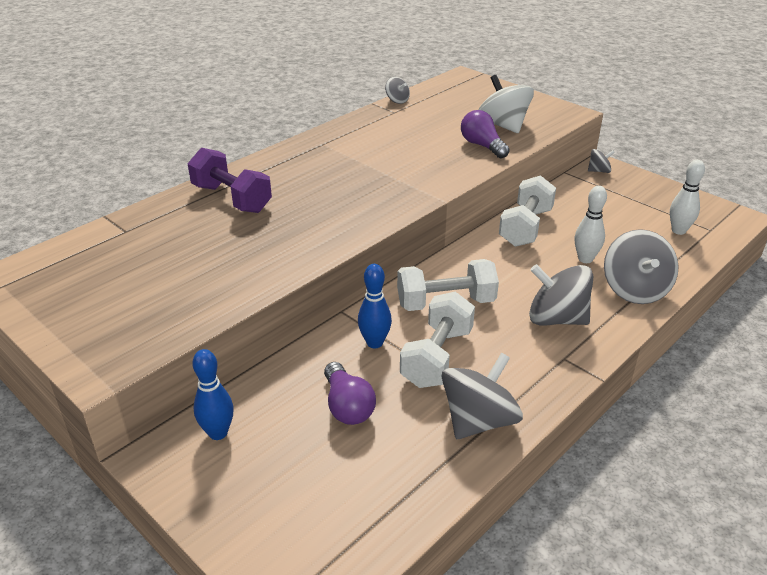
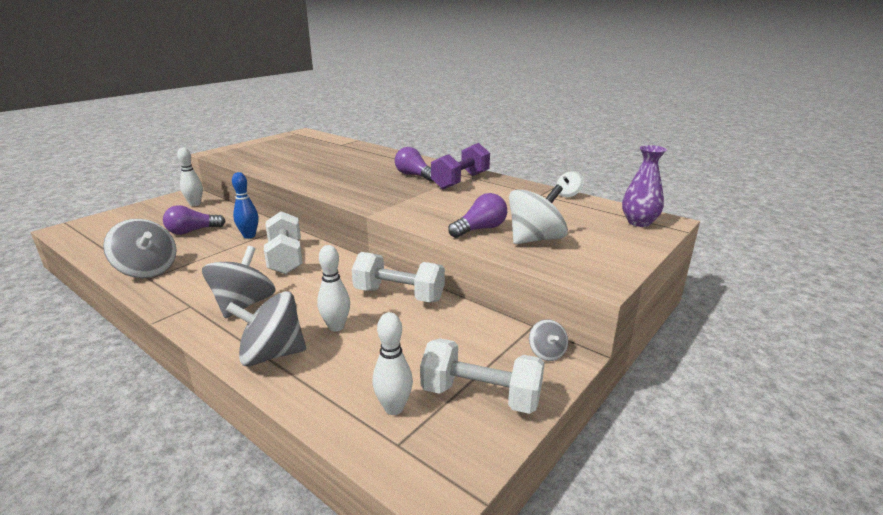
camera: 85 degrees right, 10 degrees down
purple dumbbell [188,148,272,213] -> purple dumbbell moved to [431,143,490,189]
blue bowling pin [192,349,234,440] -> white bowling pin [177,147,203,206]
grey spinning top [385,77,410,104] -> white spinning top [556,171,584,197]
white dumbbell [400,292,475,388] -> white dumbbell moved to [420,338,544,414]
none -> purple light bulb [395,147,433,182]
none -> purple vase [622,145,667,227]

